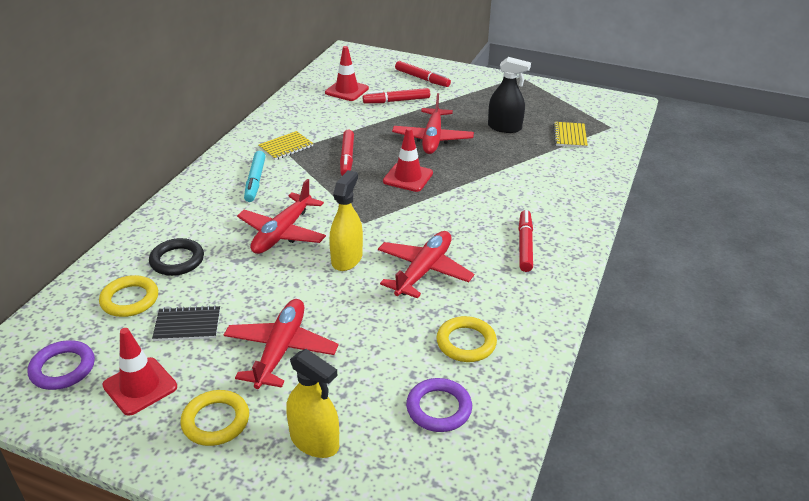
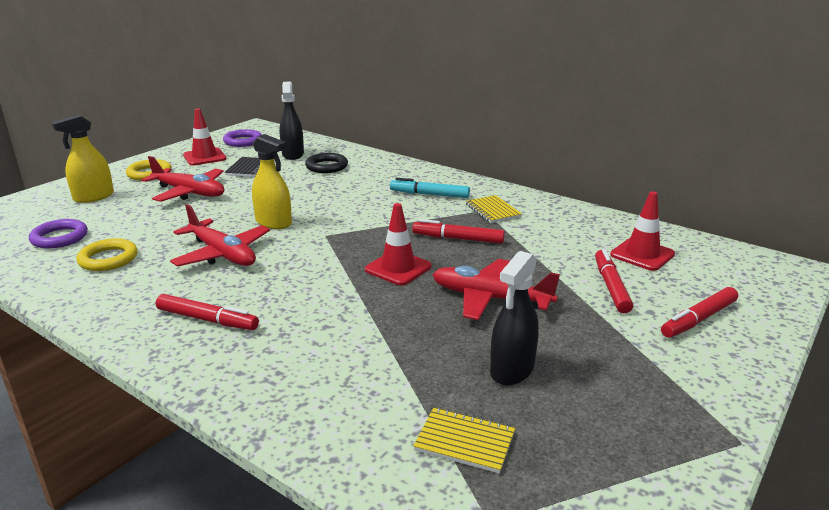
camera: 105 degrees right, 10 degrees down
yellow ring [99,275,158,317] -> black spray bottle [279,81,304,160]
red plane [237,179,326,254] -> none

